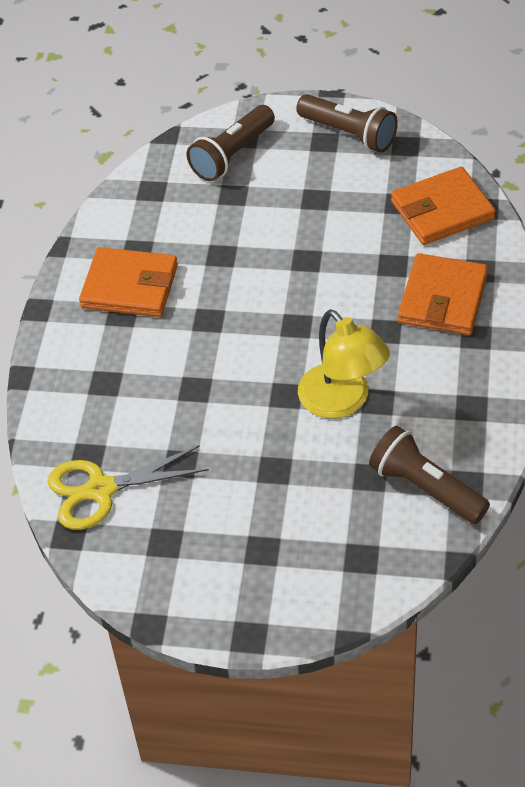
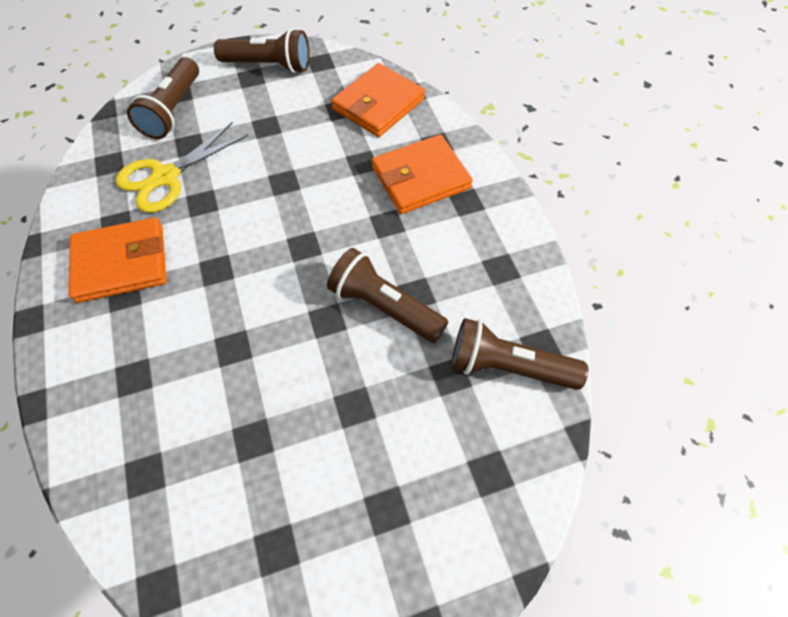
camera: 30 degrees left, 10 degrees up
yellow scissors [48,445,209,530] -> yellow scissors moved to [116,122,248,213]
yellow lamp [298,309,390,418] -> brown flashlight [327,248,448,343]
orange wallet [398,253,488,335] -> orange wallet turned 75 degrees clockwise [372,135,473,214]

